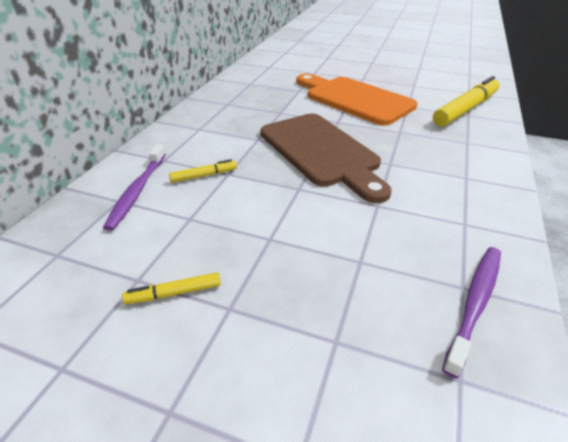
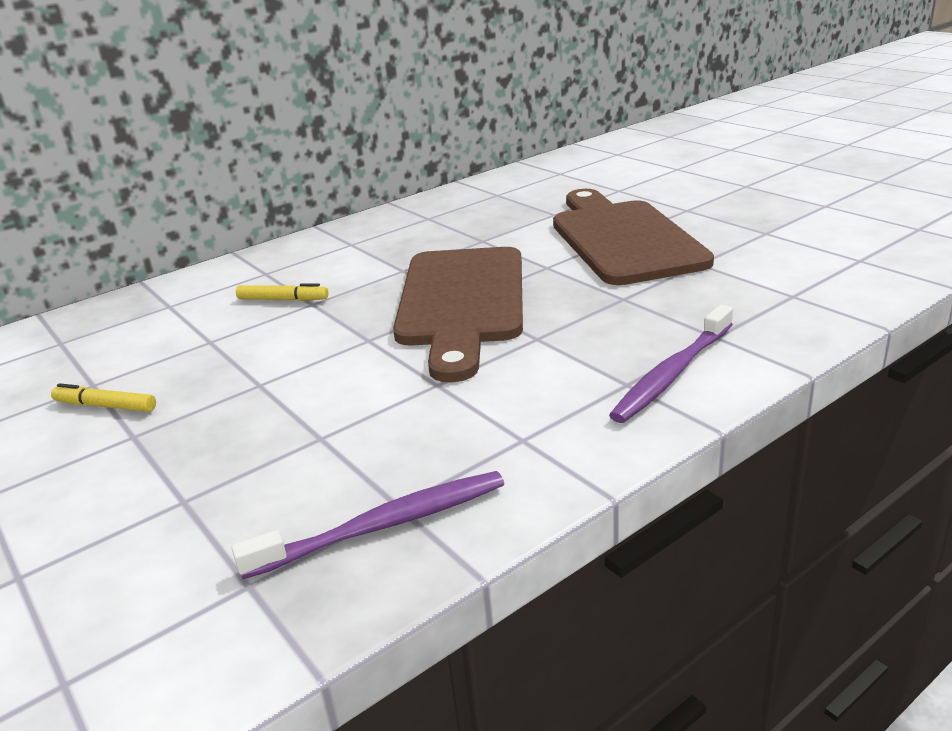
camera: 35 degrees right, 10 degrees down
purple toothbrush [103,144,166,231] -> purple toothbrush moved to [609,305,733,423]
orange cutting board [296,74,417,126] -> brown cutting board [553,189,714,285]
yellow marker [433,76,500,127] -> none

